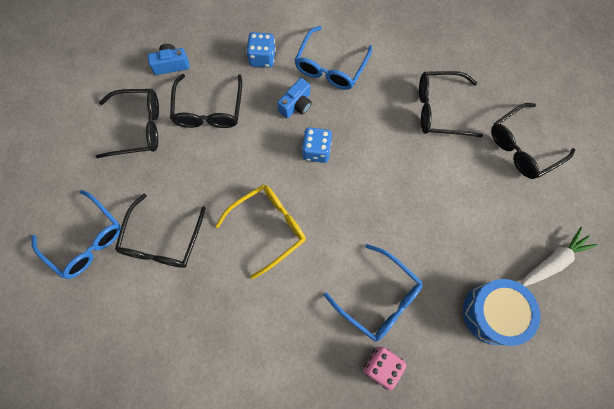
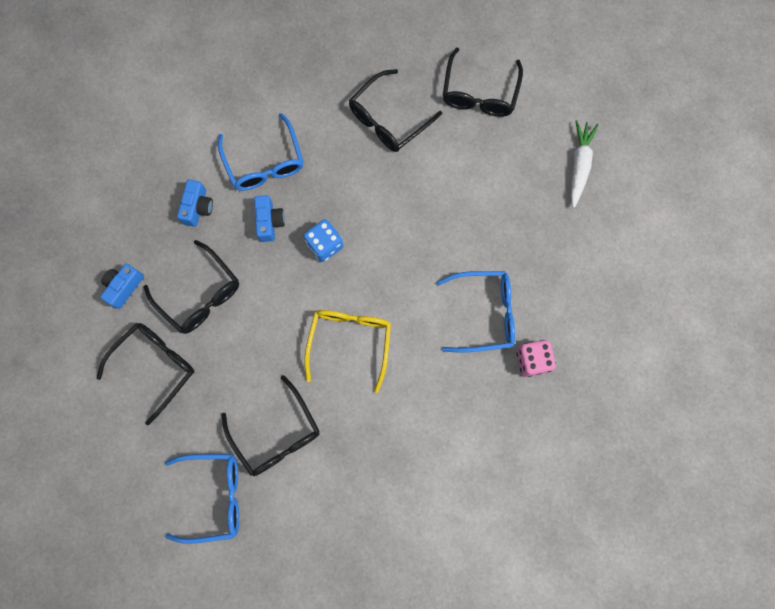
camera: 45 degrees left, 5 degrees up
blue dice [246,32,276,68] -> blue camera [177,179,213,227]
blue drum [463,279,540,346] -> none

